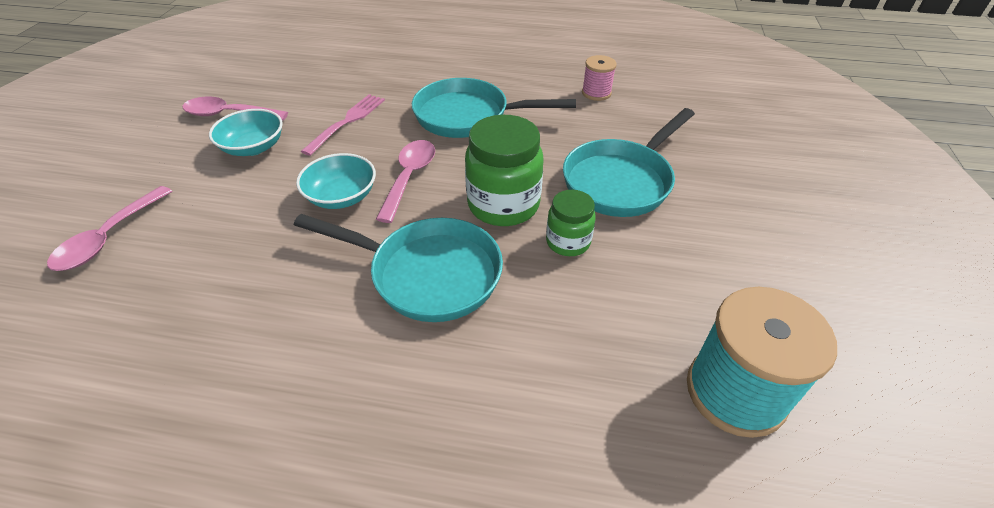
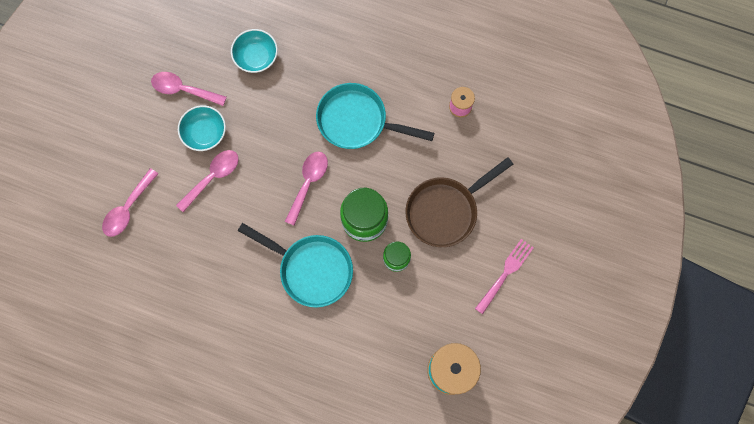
camera: 10 degrees right, 30 degrees up
turquoise bowl [296,153,376,209] -> turquoise bowl moved to [231,29,278,73]
pink fork [301,94,385,156] -> pink fork moved to [475,239,534,314]
turquoise pan [563,108,695,217] -> brown pan [405,157,513,247]
none -> pink spoon [176,150,239,212]

